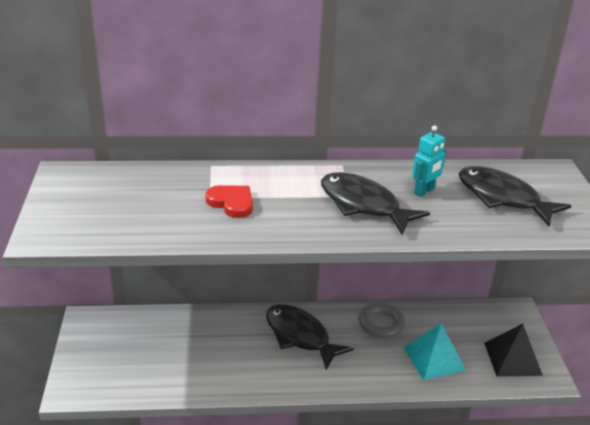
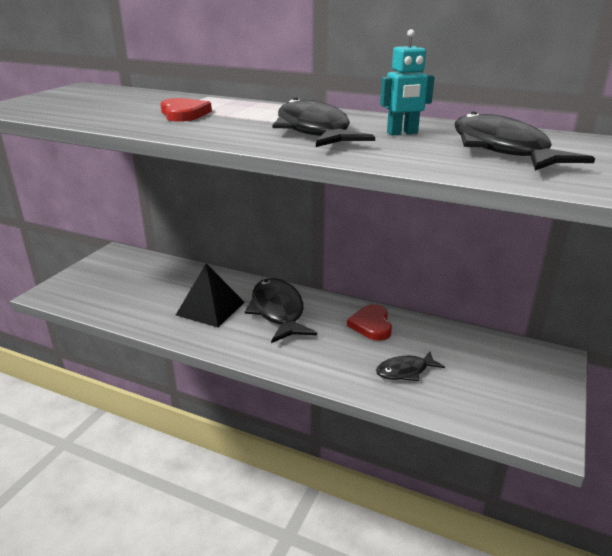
camera: 30 degrees right, 5 degrees down
grey ring [359,303,405,339] -> red heart [347,304,392,341]
turquoise pyramid [403,323,466,380] -> black fish [376,352,445,381]
black pyramid [484,324,543,377] -> black pyramid moved to [176,264,245,327]

